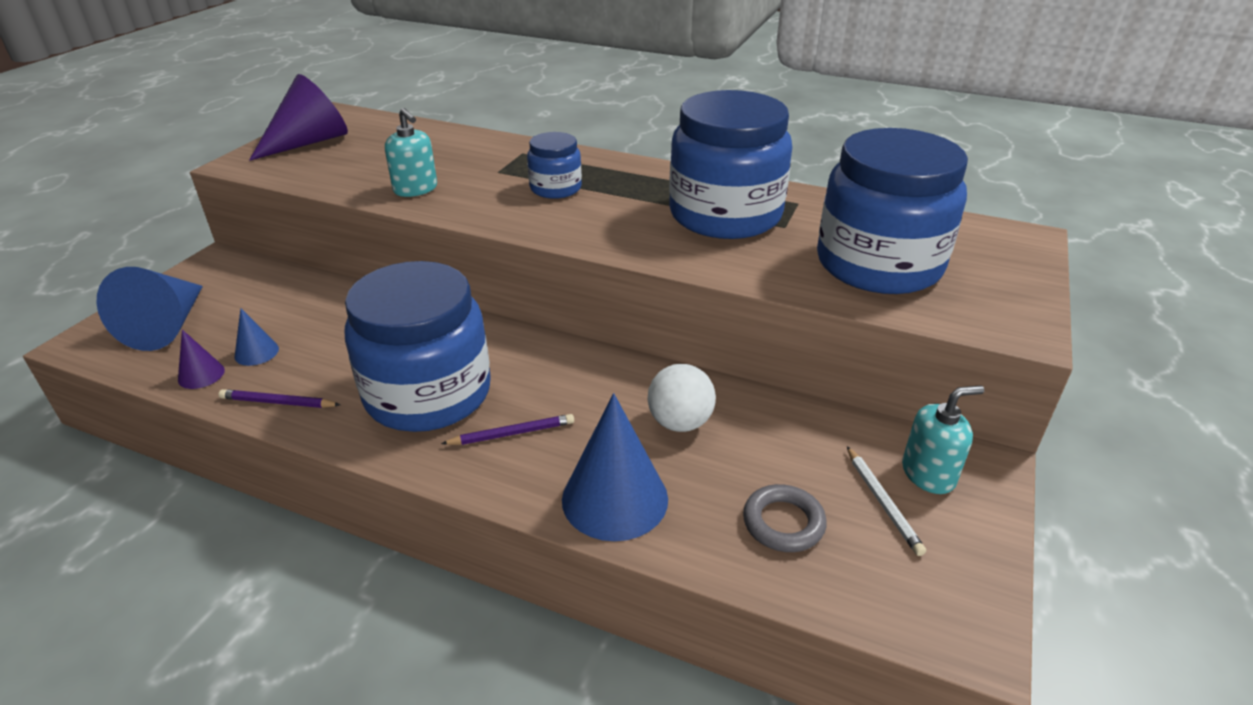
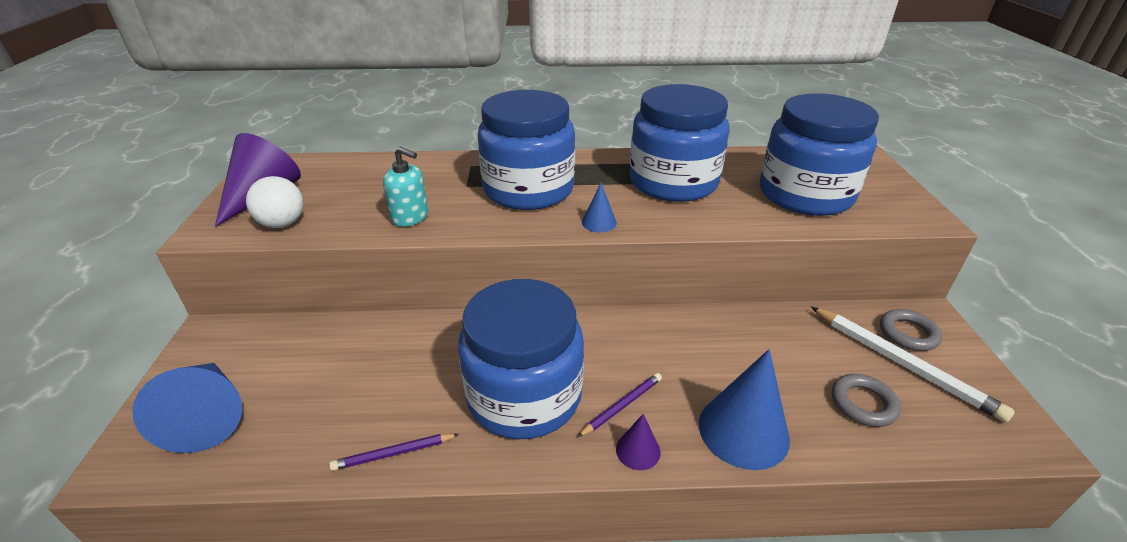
camera: 25 degrees left, 0 degrees up
purple cone [178,330,225,389] -> purple cone moved to [616,414,661,470]
blue cone [235,308,279,366] -> blue cone moved to [582,183,617,232]
blue jar [527,132,582,199] -> blue jar [478,90,575,210], size x2.05
white ball [647,364,716,432] -> white ball moved to [246,176,303,228]
white pencil [847,446,926,556] -> white pencil [811,307,1015,423], size x1.83
turquoise soap dispenser [902,385,984,494] -> grey ring [880,309,942,351]

